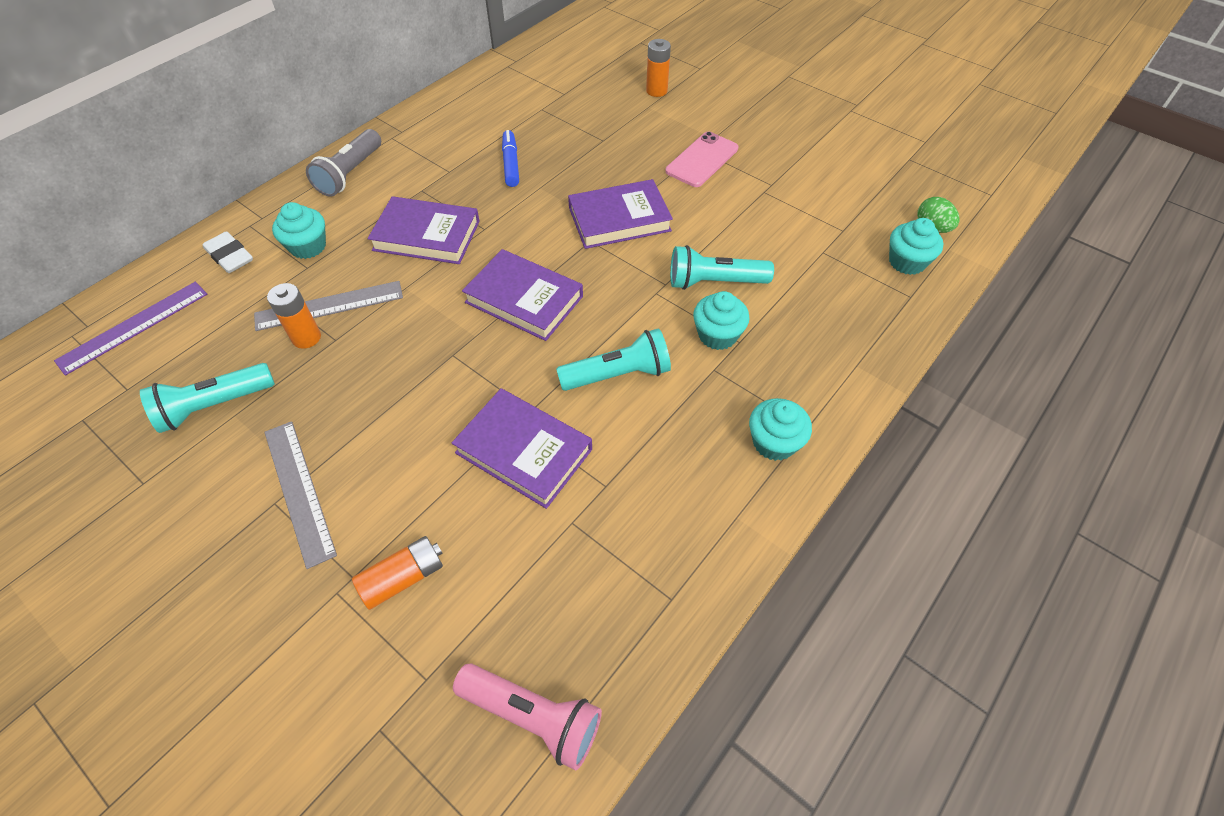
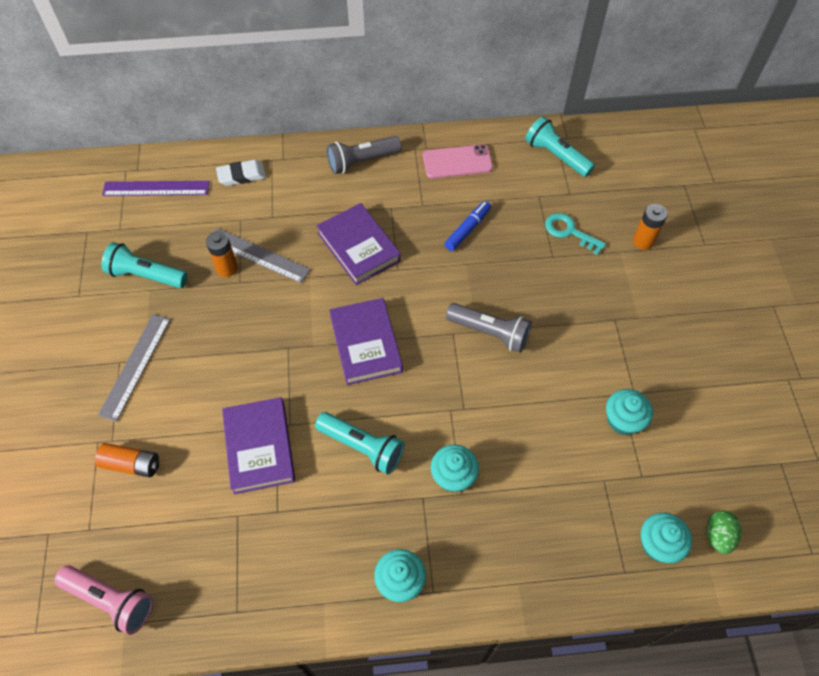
camera: 45 degrees right, 5 degrees up
white eraser [202,231,253,273] -> white eraser turned 75 degrees clockwise [216,160,266,186]
turquoise cupcake [272,202,326,259] -> turquoise cupcake moved to [606,389,653,435]
pink flashlight [453,664,602,770] -> pink flashlight turned 45 degrees counterclockwise [54,565,153,635]
purple book [568,179,673,249] -> grey flashlight [446,303,532,353]
pink phone [665,132,738,187] -> pink phone moved to [423,144,493,179]
turquoise flashlight [670,245,774,290] -> turquoise flashlight moved to [525,116,595,177]
none -> turquoise key [545,213,606,255]

